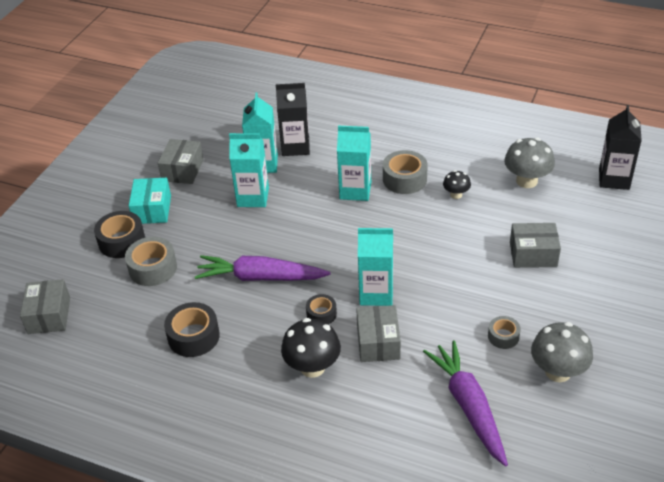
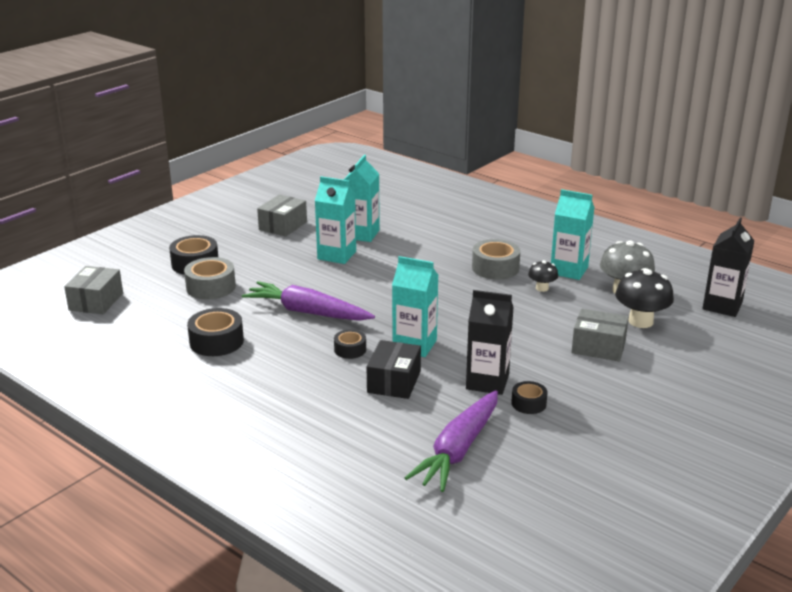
camera: 15 degrees right, 15 degrees down
turquoise box [129,178,171,224] -> none
black carton [276,83,310,156] -> black carton moved to [466,290,514,395]
black mushroom [281,318,341,378] -> black mushroom moved to [615,268,674,328]
turquoise carton [337,126,371,201] -> turquoise carton moved to [551,189,595,280]
grey box [356,305,401,362] -> black box [367,340,421,399]
purple carrot [423,340,508,467] -> purple carrot turned 150 degrees counterclockwise [405,390,498,492]
grey tape [488,316,521,349] -> black tape [511,381,548,414]
grey mushroom [531,322,593,382] -> none

